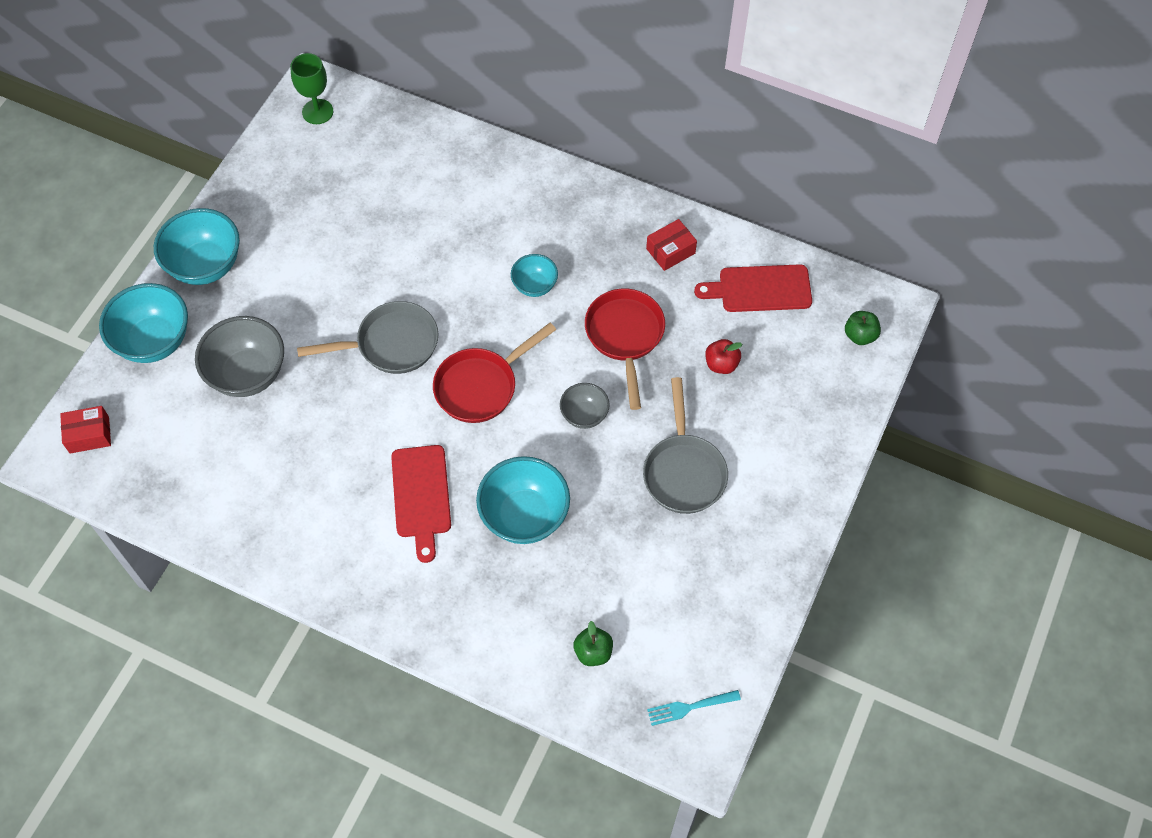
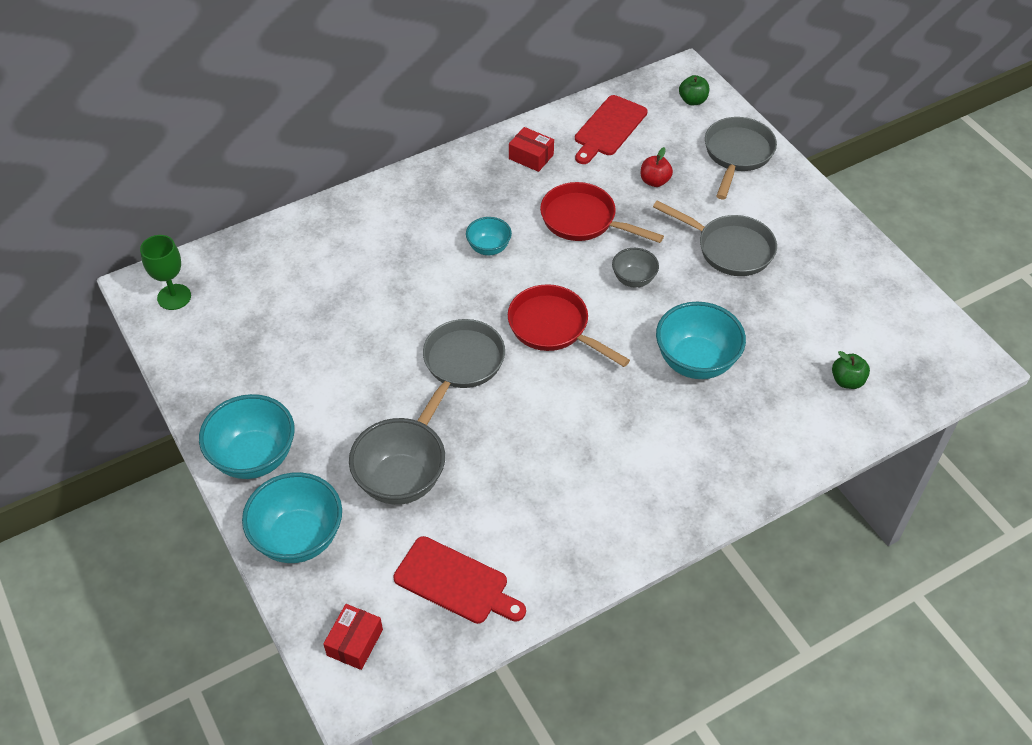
camera: 55 degrees left, 10 degrees down
red cutting board [391,445,451,563] -> red cutting board moved to [393,536,526,624]
red pan [433,323,556,423] -> red pan turned 135 degrees clockwise [508,284,630,367]
red box [646,219,697,271] -> red box turned 60 degrees counterclockwise [509,127,554,172]
turquoise fork [647,690,741,726] -> none
none -> grey pan [705,117,777,200]

